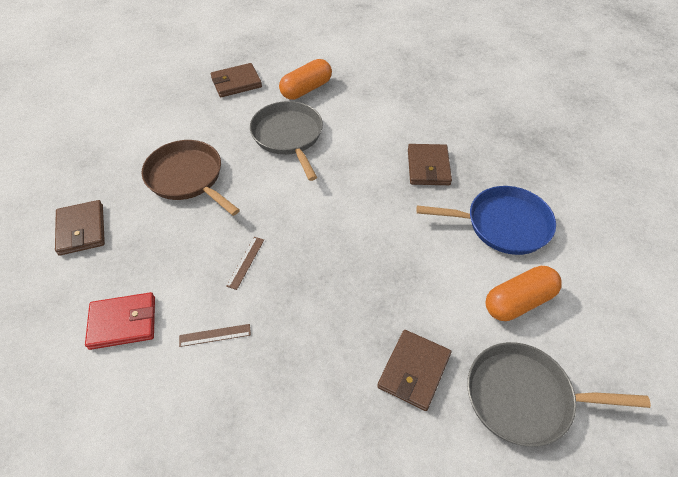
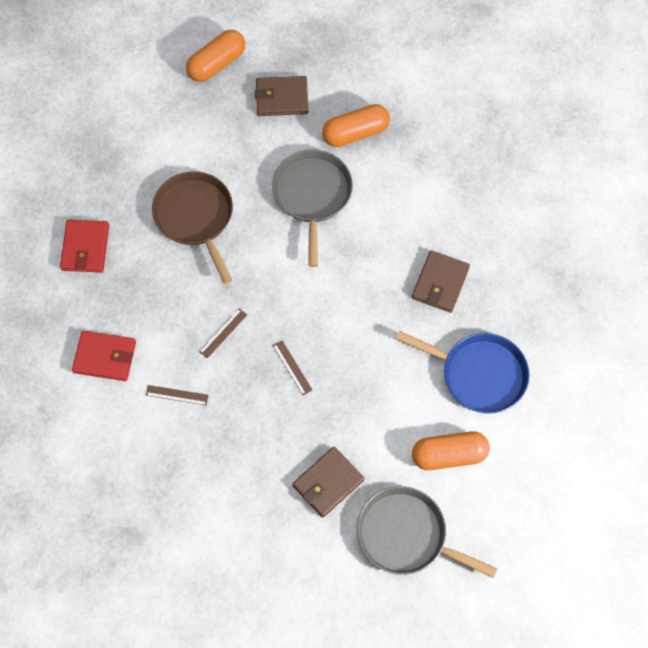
camera: 20 degrees right, 15 degrees up
brown wallet [55,200,105,256] -> red wallet [60,219,109,273]
none -> orange capsule [186,30,245,82]
none -> brown ruler [273,341,312,395]

